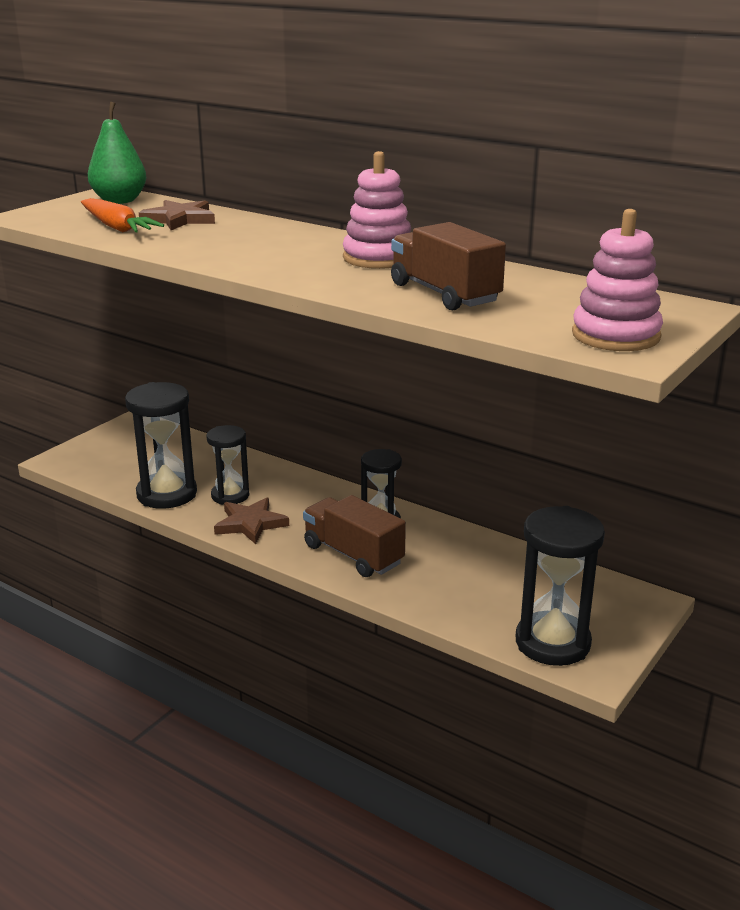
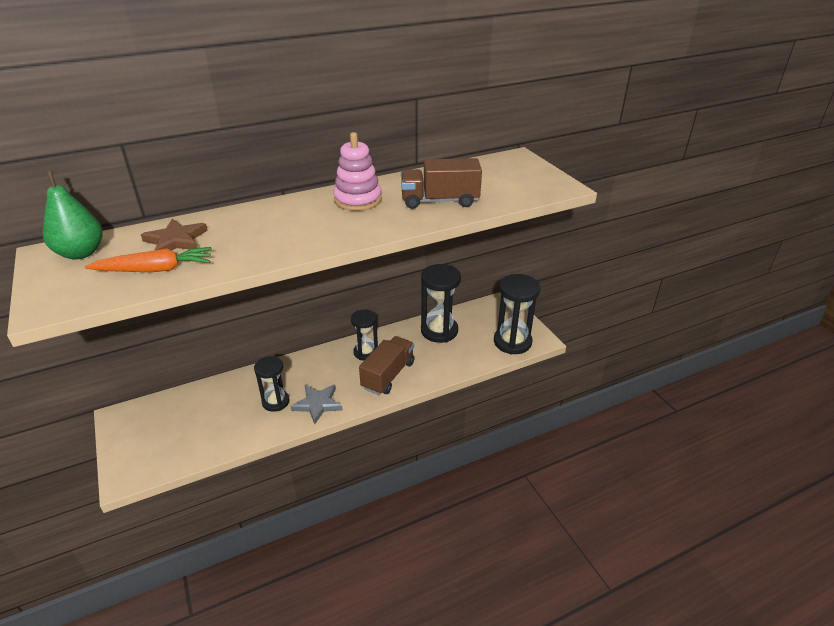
camera: 60 degrees left, 10 degrees up
black hourglass [125,382,197,509] -> black hourglass moved to [421,264,461,343]
brown star [214,498,289,544] -> grey star [290,385,343,424]
brown truck [303,495,406,577] -> brown truck turned 135 degrees clockwise [359,336,415,395]
pink stacking toy [572,209,663,351] -> none

